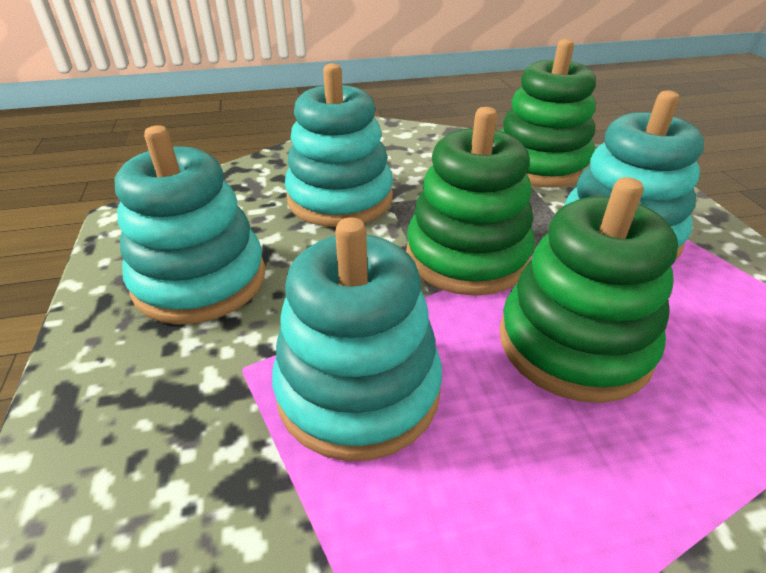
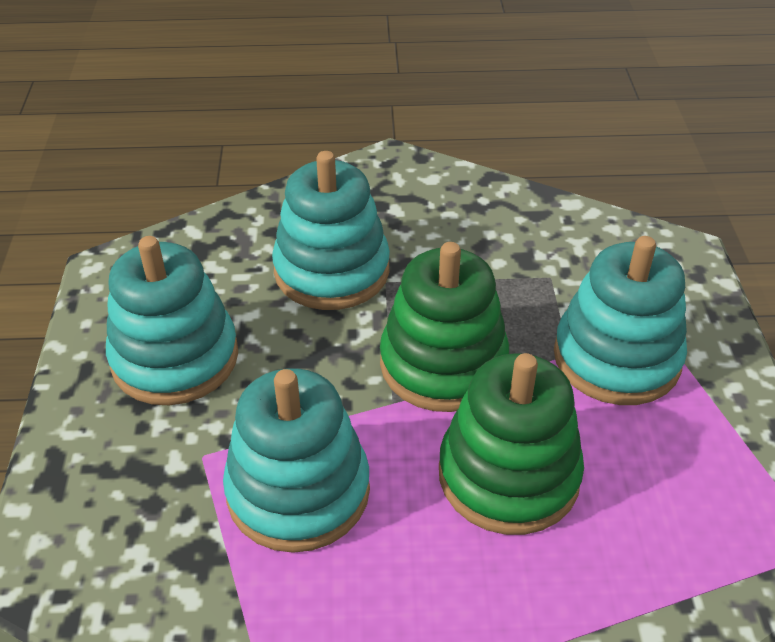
camera: 10 degrees right, 5 degrees up
green stacking toy [500,39,596,187] -> none

